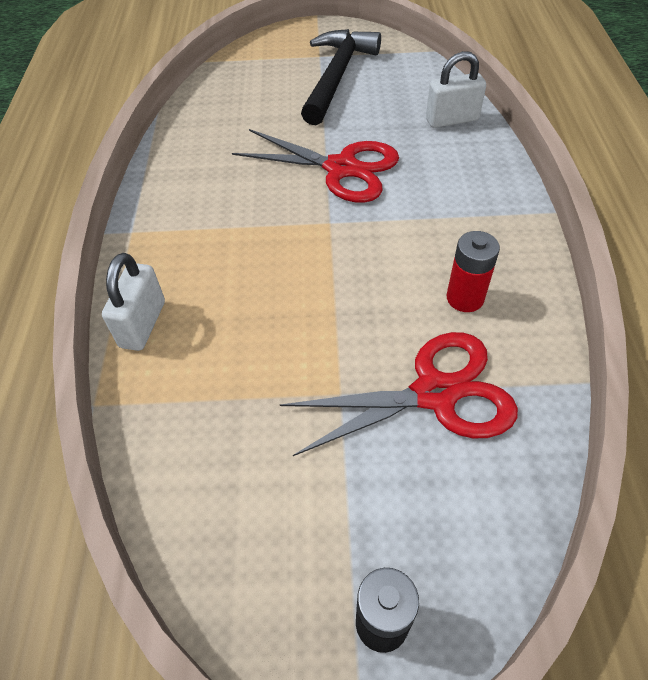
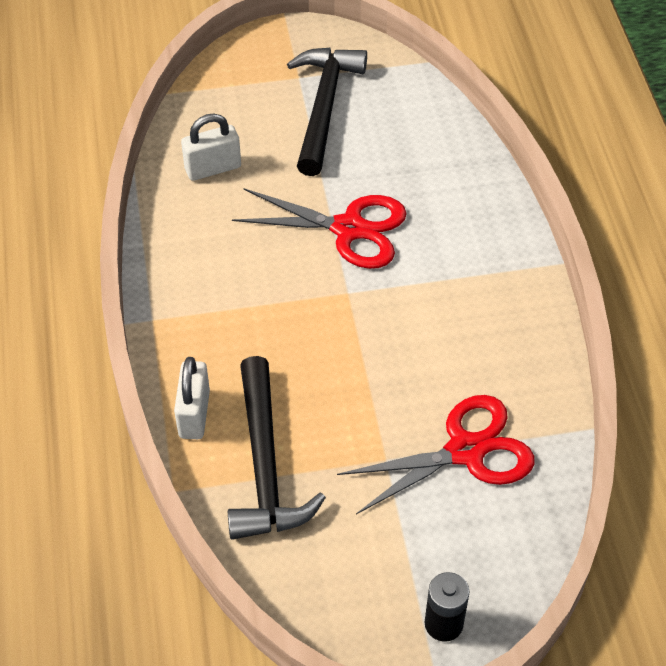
camera: 10 degrees left, 0 degrees up
white padlock [426,51,486,128] -> white padlock moved to [181,113,241,181]
red battery [447,231,500,312] -> none
none -> black hammer [228,356,326,540]

